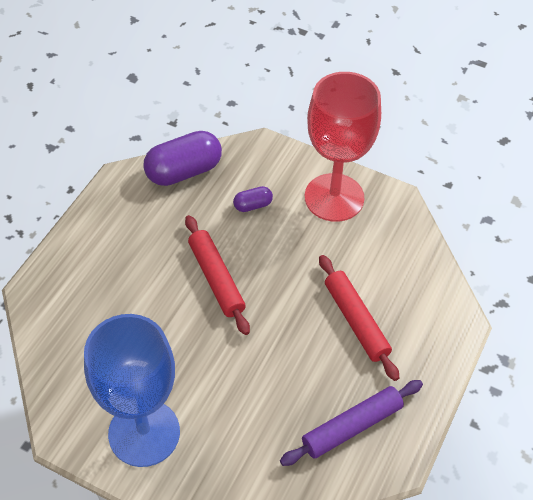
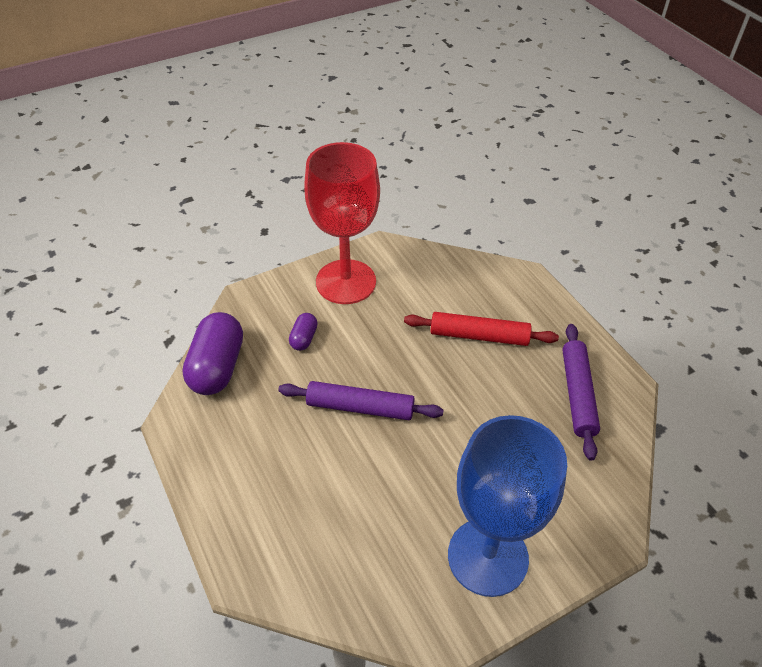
camera: 55 degrees left, 5 degrees down
red rolling pin [185,215,250,335] -> purple rolling pin [278,381,444,420]

